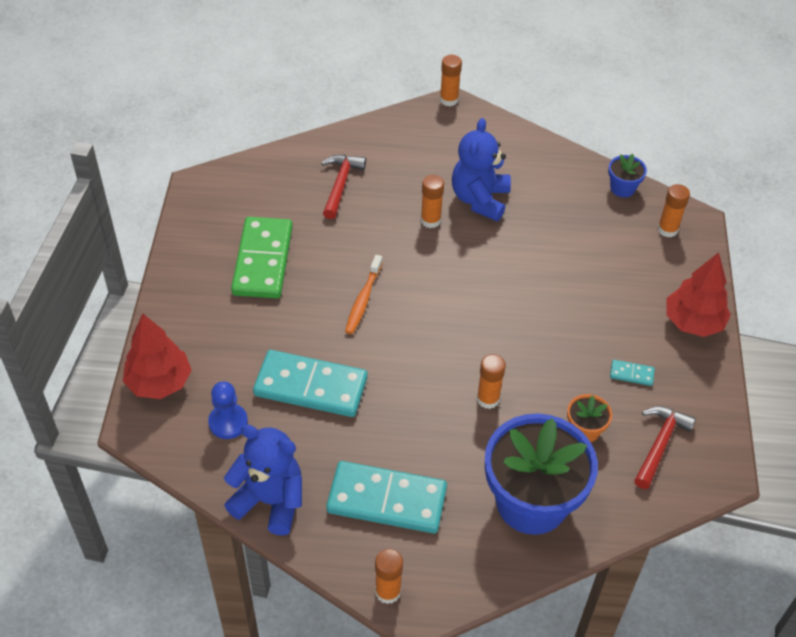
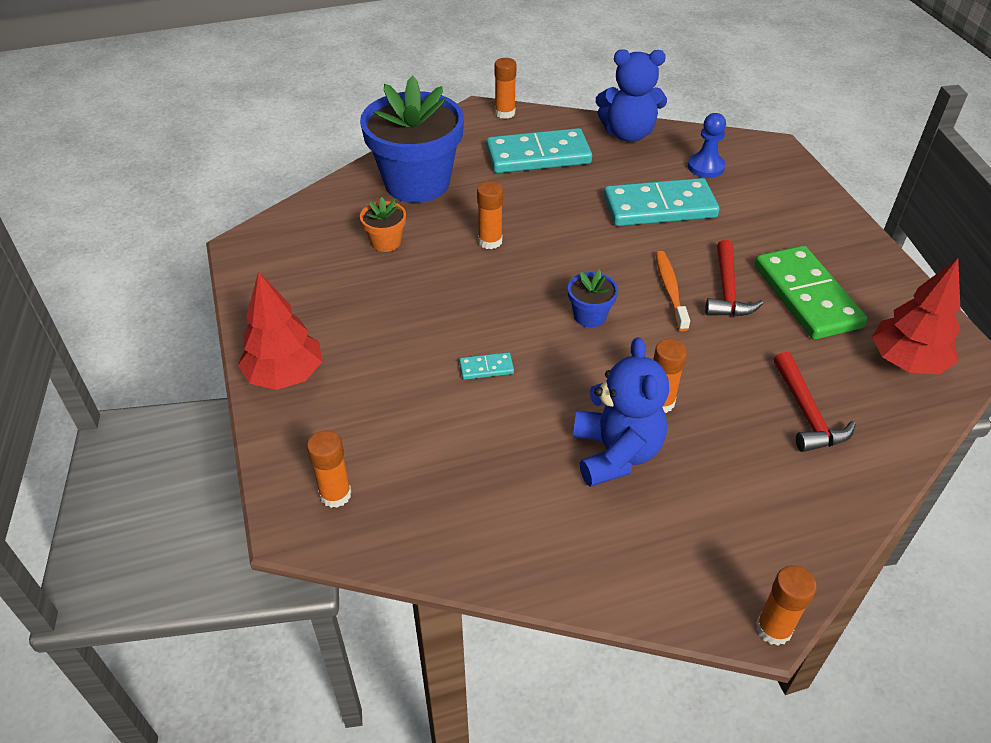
camera: 160 degrees right, 5 degrees down
red tree [123,313,191,399] -> red tree moved to [872,258,960,375]
blue flower pot [608,154,647,197] -> blue flower pot moved to [568,269,618,327]
turquoise domino [610,360,655,386] -> turquoise domino moved to [459,352,514,380]
red hammer [634,406,696,489] -> red hammer moved to [705,240,764,317]

